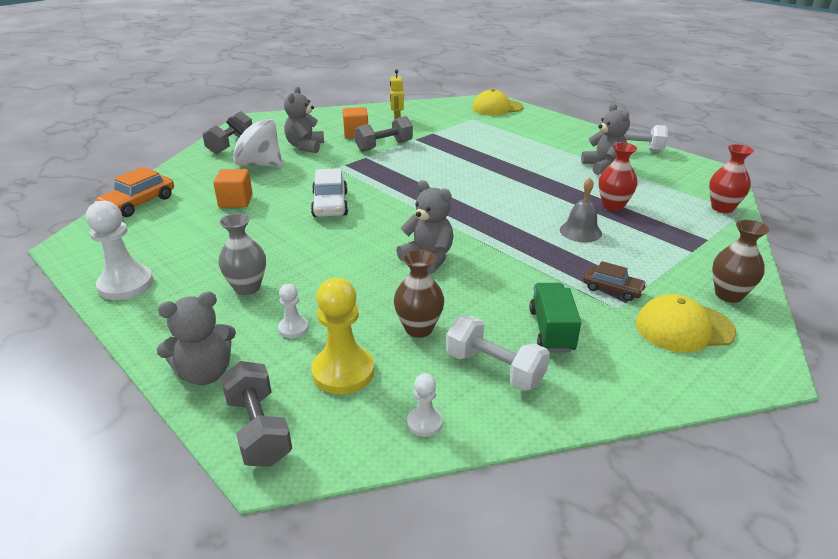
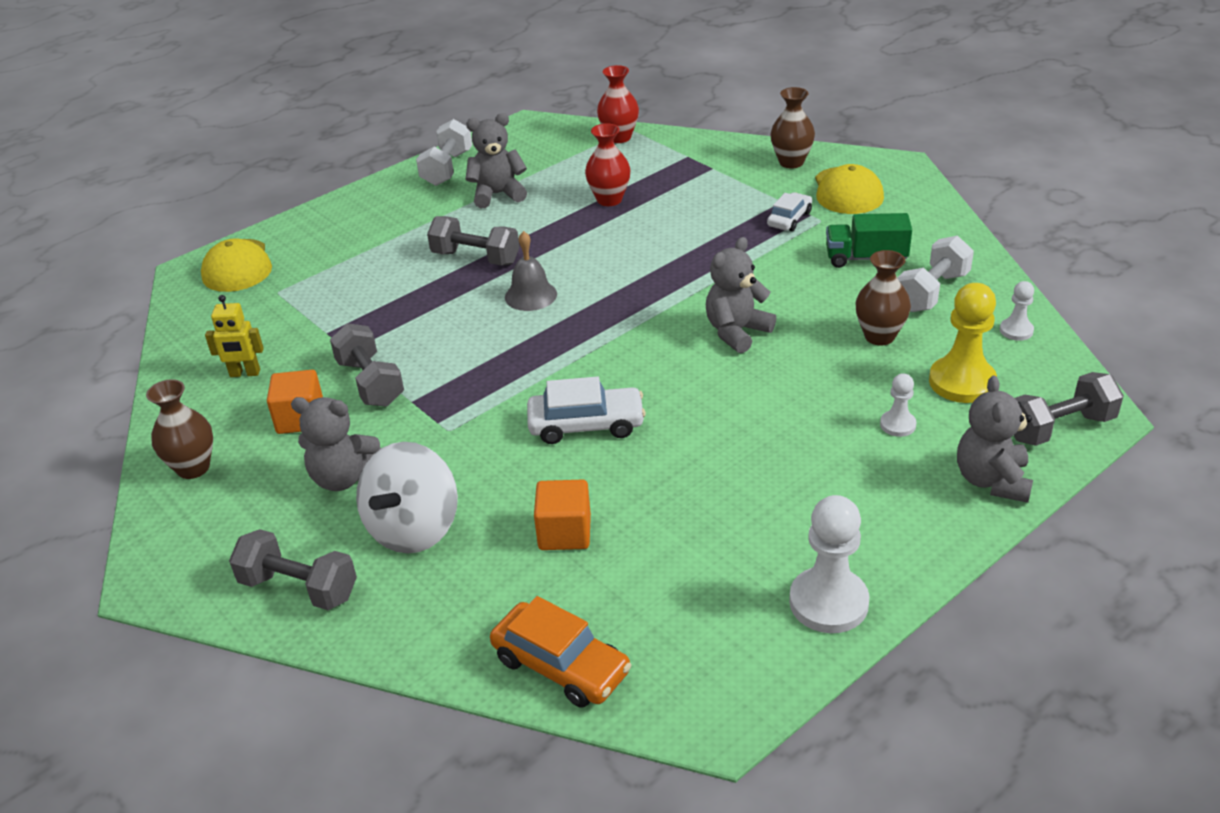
camera: 85 degrees left, 5 degrees up
grey teddy bear [156,291,236,385] -> grey teddy bear turned 150 degrees counterclockwise [957,376,1033,503]
grey vase [218,213,266,295] -> none
grey bell [560,178,602,242] -> grey bell moved to [505,231,557,311]
brown car [583,261,647,301] -> white car [767,192,812,231]
none -> brown vase [146,379,213,479]
none -> grey dumbbell [427,216,519,266]

